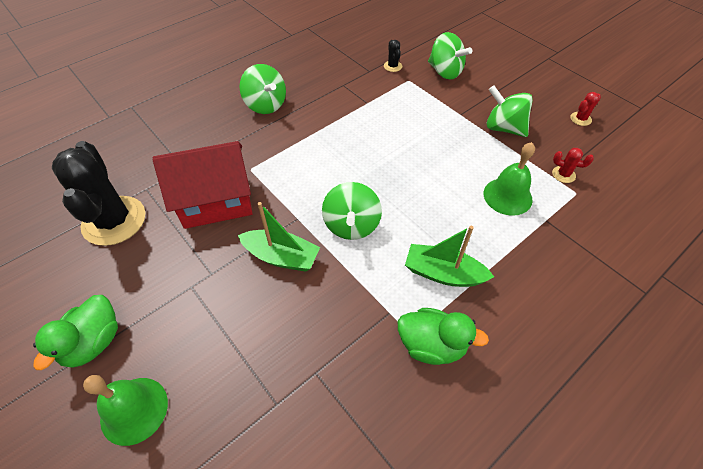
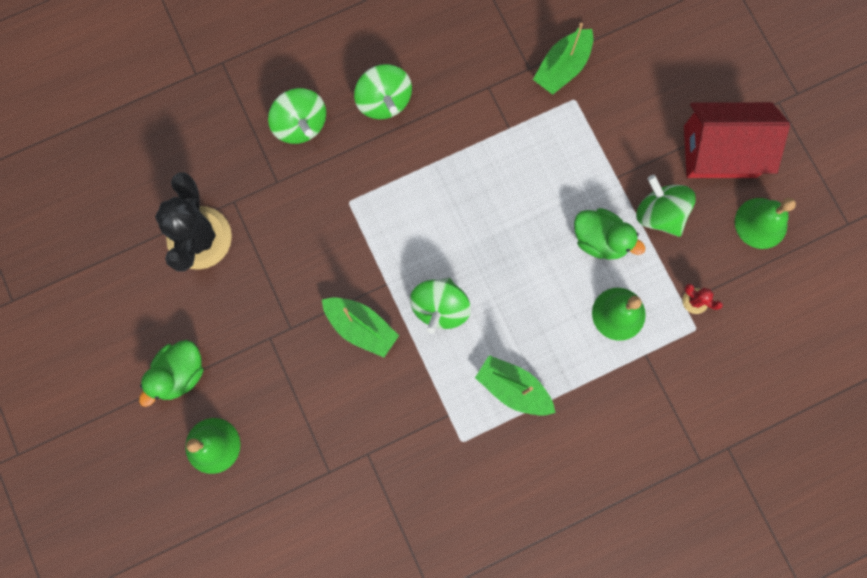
camera: 15 degrees right, 25 degrees up
red house [152,141,253,229] -> red house moved to [684,102,790,178]
black cactus [384,40,402,72] -> green boat [533,23,593,95]
green duck [398,308,489,365] -> green duck moved to [574,208,645,260]
green spinning top [428,32,472,79] -> green spinning top moved to [268,88,326,144]
red cactus [570,92,601,126] -> green bell [735,198,796,249]

